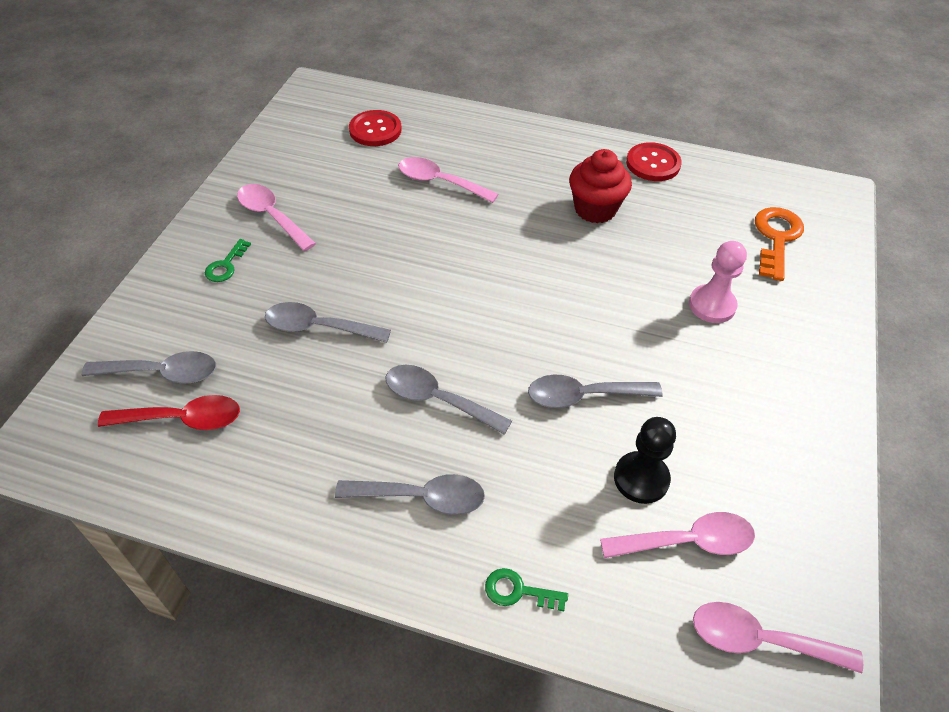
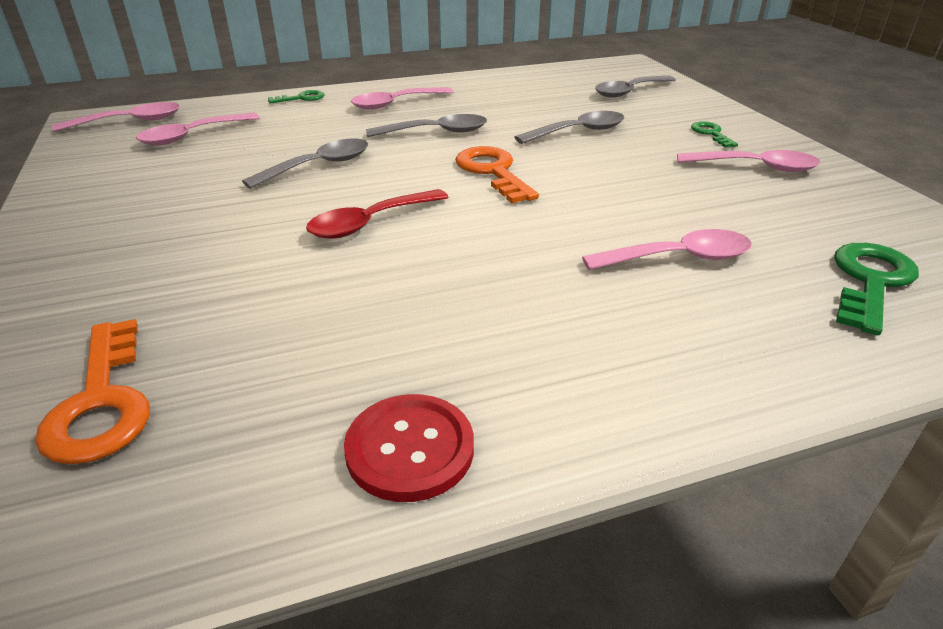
camera: 145 degrees right, 15 degrees down
red spoon [98,395,240,430] -> red spoon moved to [306,189,449,239]
grey spoon [335,474,485,515] -> pink spoon [351,87,453,110]
red button [349,110,402,146] -> green key [834,243,919,335]
red cupcake [569,149,632,223] -> none
black pawn [614,417,676,504] -> none
pink pawn [689,241,747,323] -> none
none -> orange key [455,146,539,203]

